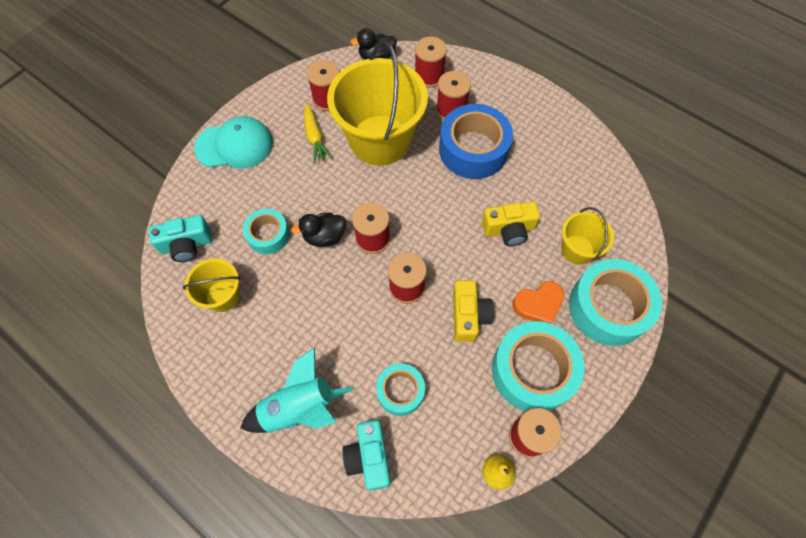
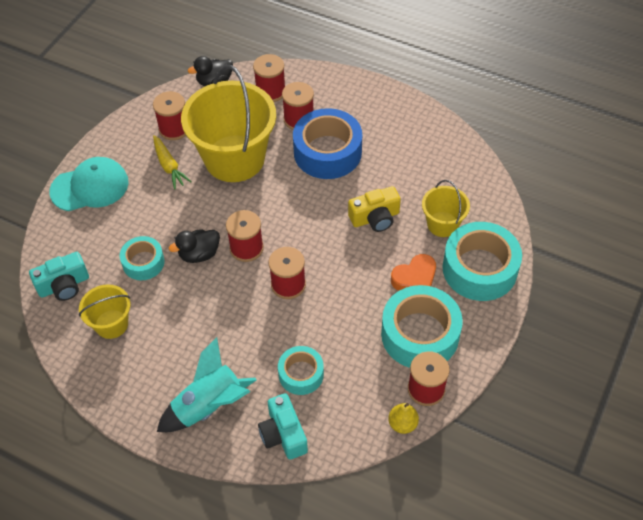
camera: 10 degrees left, 10 degrees down
yellow camera [453,280,494,342] -> none

